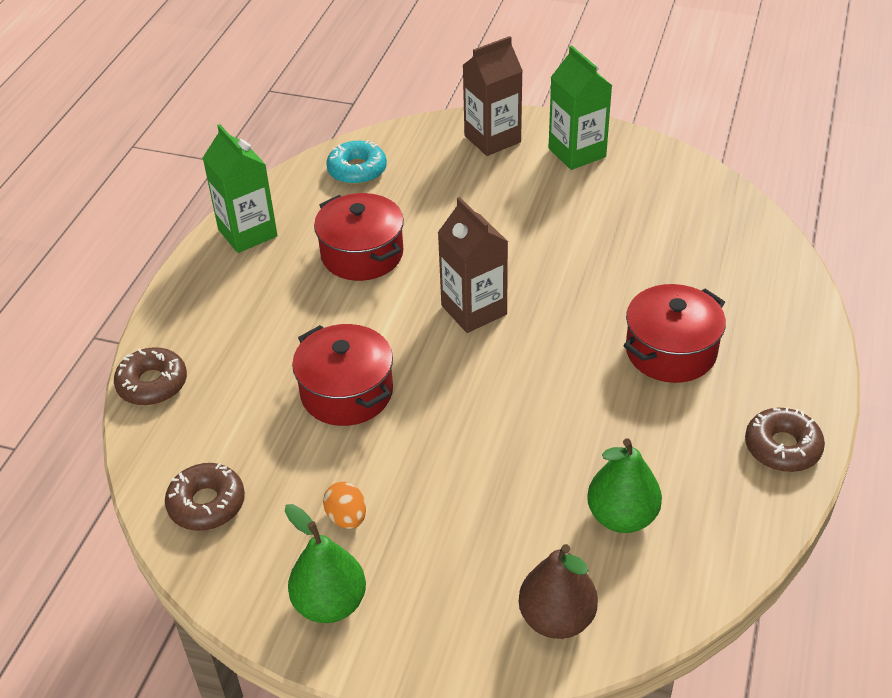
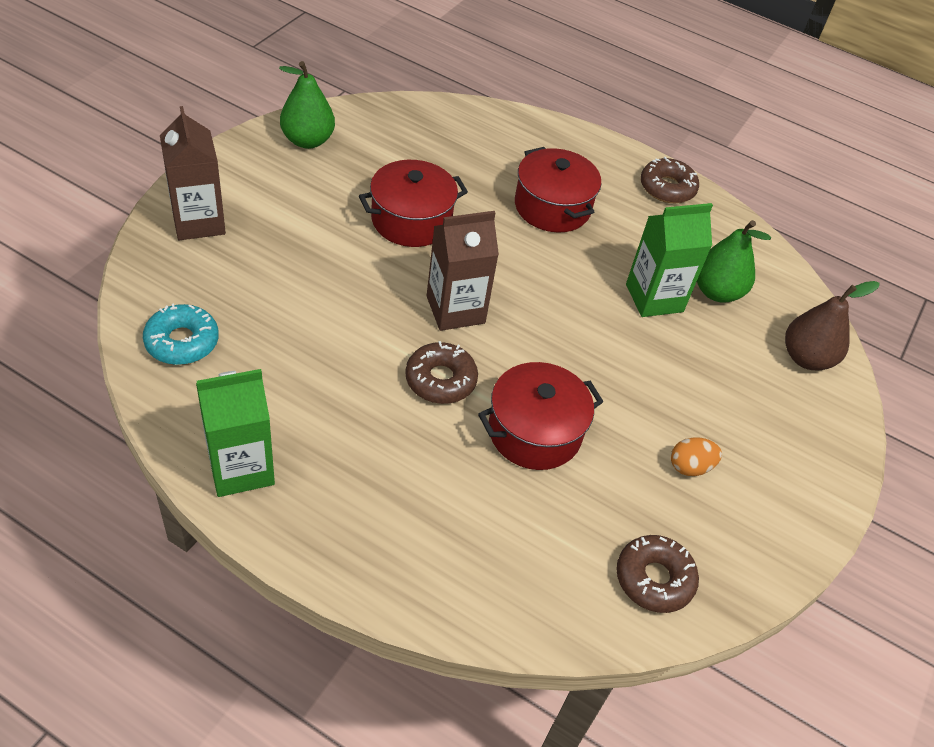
camera: 85 degrees left, 5 degrees up
brown donut [114,347,187,406] -> brown donut moved to [405,341,478,404]
green pear [285,504,366,623] -> green pear moved to [279,61,335,149]
red pot [314,193,404,281] -> red pot moved to [359,160,468,247]
green carton [549,45,612,170] -> green carton moved to [626,203,713,317]

